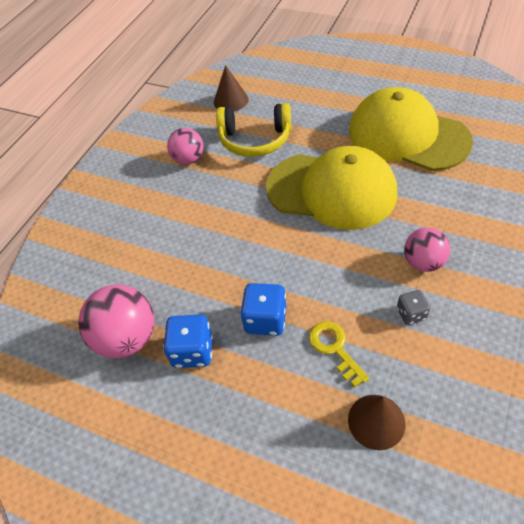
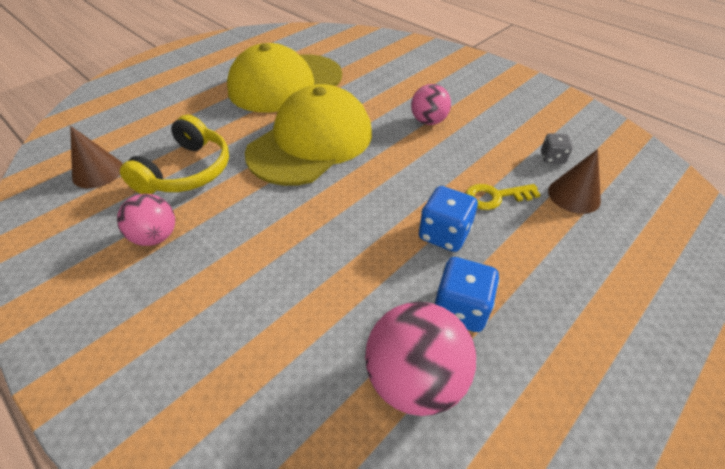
camera: 75 degrees left, 5 degrees down
grey dice [397,290,430,325] -> grey dice moved to [541,133,573,164]

